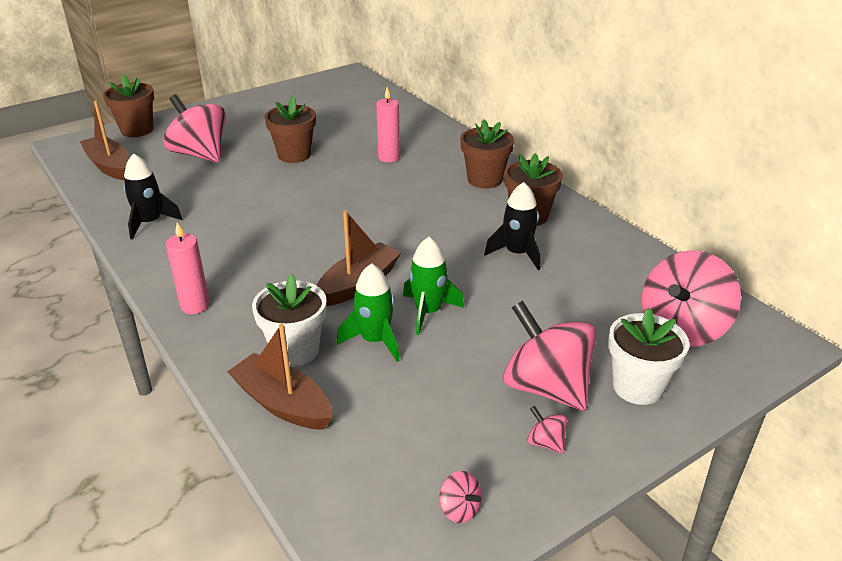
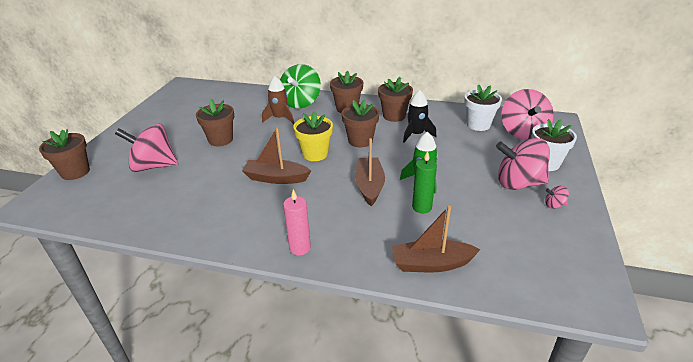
camera: 40 degrees left, 0 degrees up
brown boat [80,100,129,180] -> brown boat moved to [242,128,311,184]
black rocket [123,153,182,240] -> none
white flower pot [252,274,327,367] -> white flower pot moved to [464,84,502,131]
green rocket [337,263,399,362] -> green candle [412,151,437,213]
pink candle [376,87,400,162] -> brown rocket [262,76,294,124]
pink spinning top [440,471,482,523] -> none
none -> green spinning top [280,64,321,109]
none -> yellow flower pot [293,111,333,161]
none -> brown flower pot [342,99,379,147]

